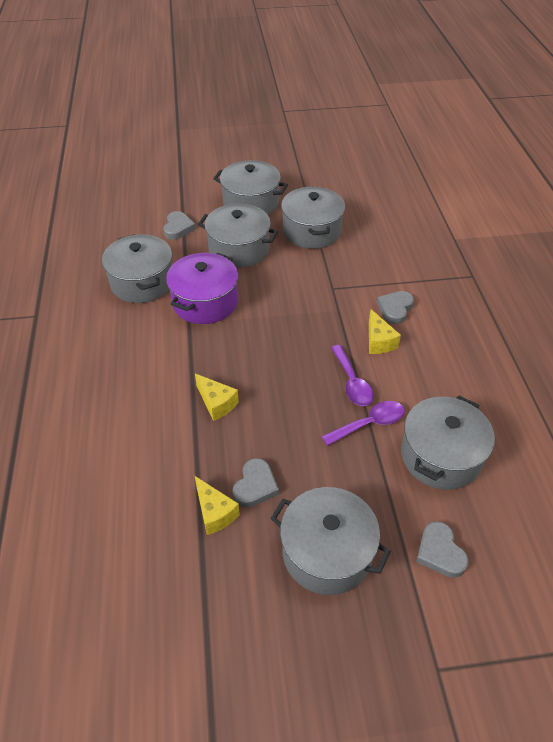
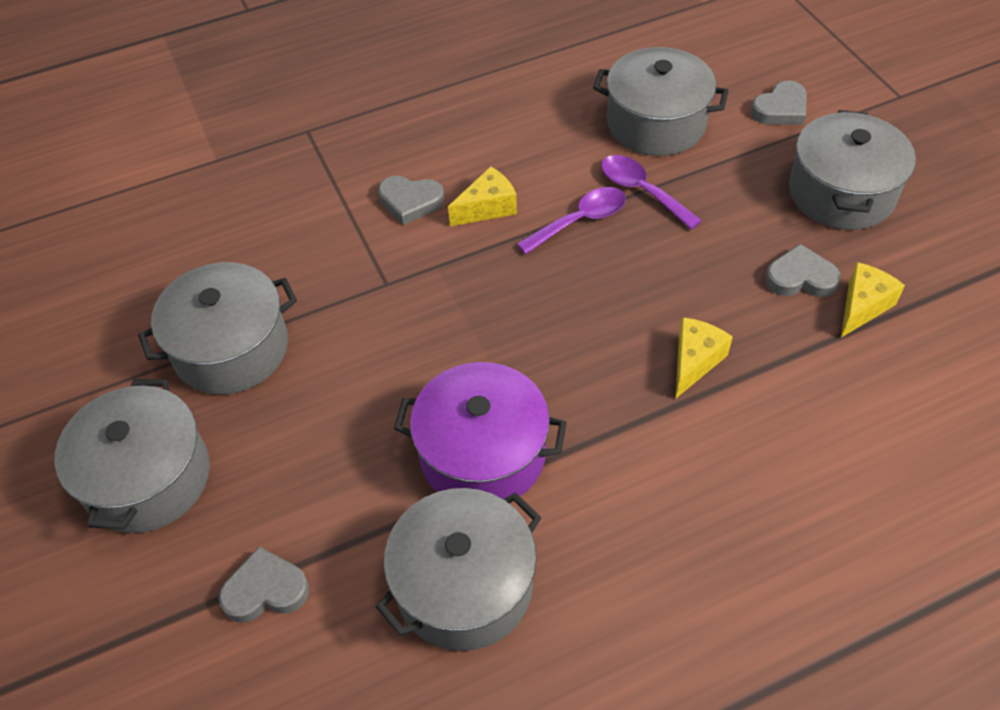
camera: 105 degrees left, 5 degrees up
grey pot [198,204,278,268] -> none

